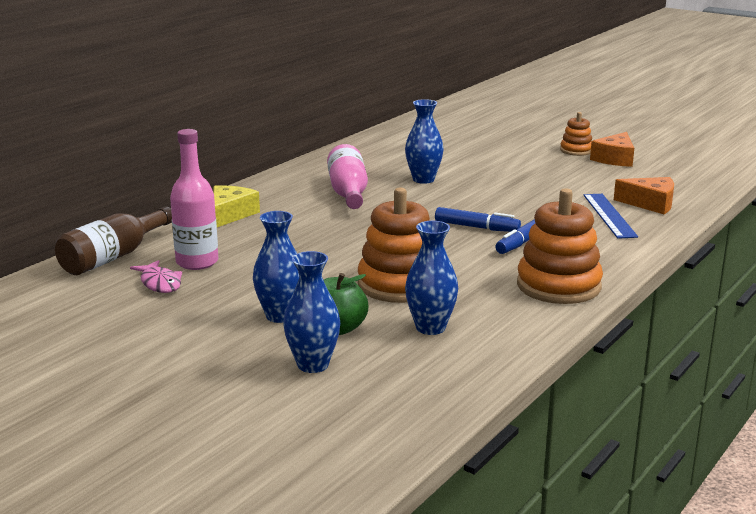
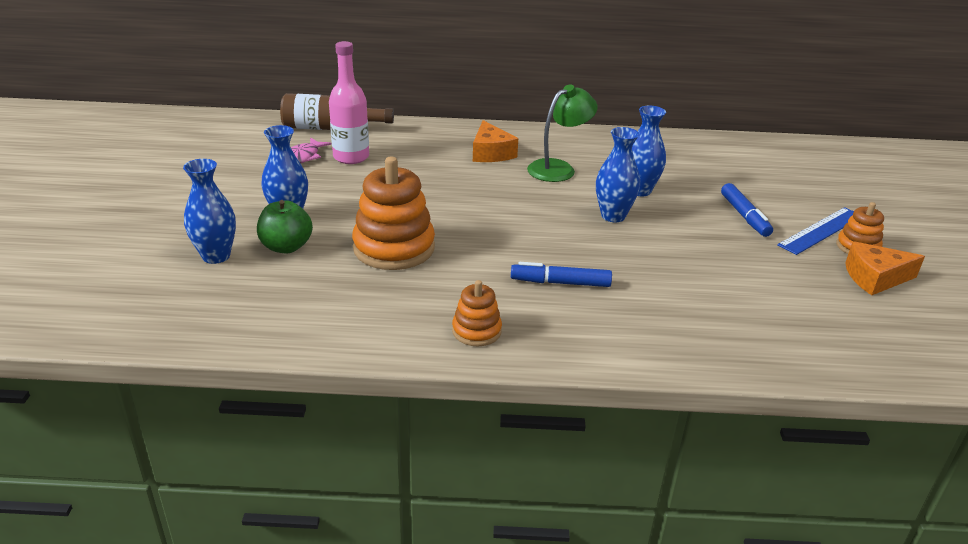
camera: 55 degrees right, 10 degrees up
yellow cheese [213,185,260,227] -> none
pink bottle [327,144,368,209] -> green lamp [527,84,598,182]
blue vase [405,221,458,335] -> blue vase moved to [596,127,640,222]
blue marker [435,207,521,232] -> blue marker moved to [721,183,773,237]
orange stacking toy [517,188,603,304] -> orange stacking toy [452,280,502,346], size x0.53
blue ruler [583,194,638,239] -> blue ruler moved to [777,207,854,255]
orange cheese [614,177,674,214] -> orange cheese moved to [473,120,518,162]

